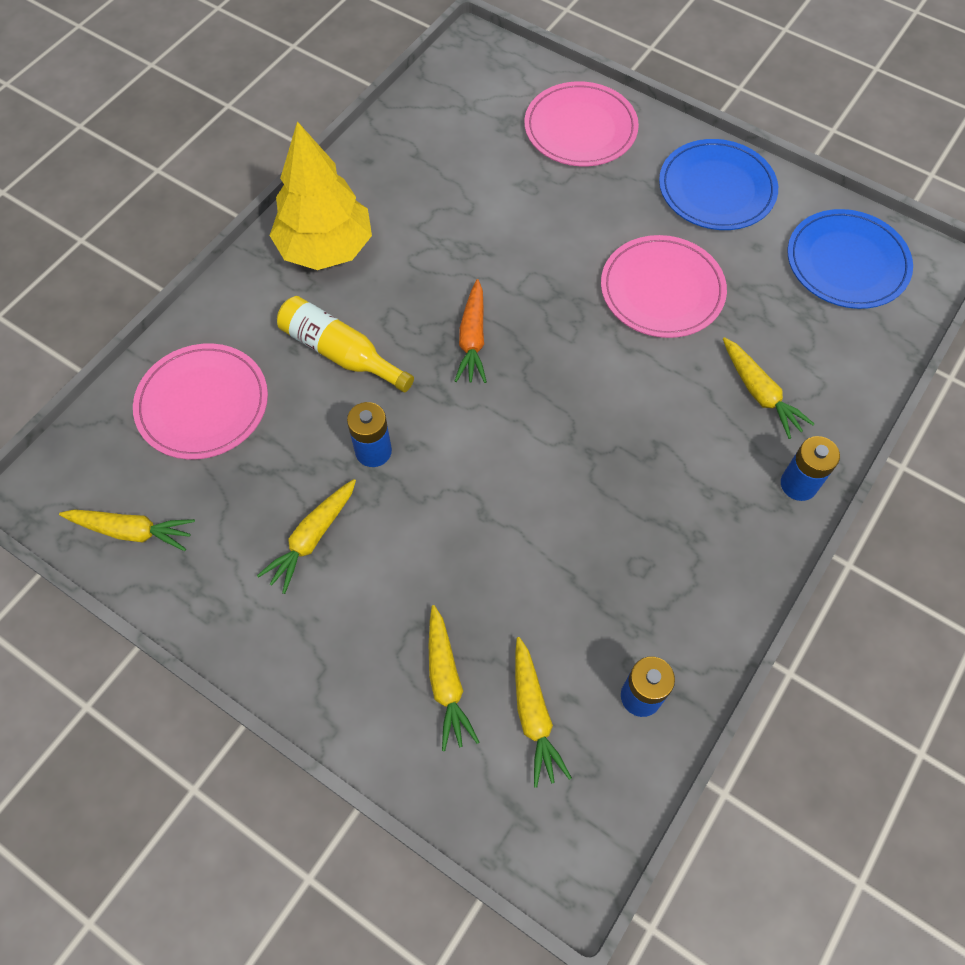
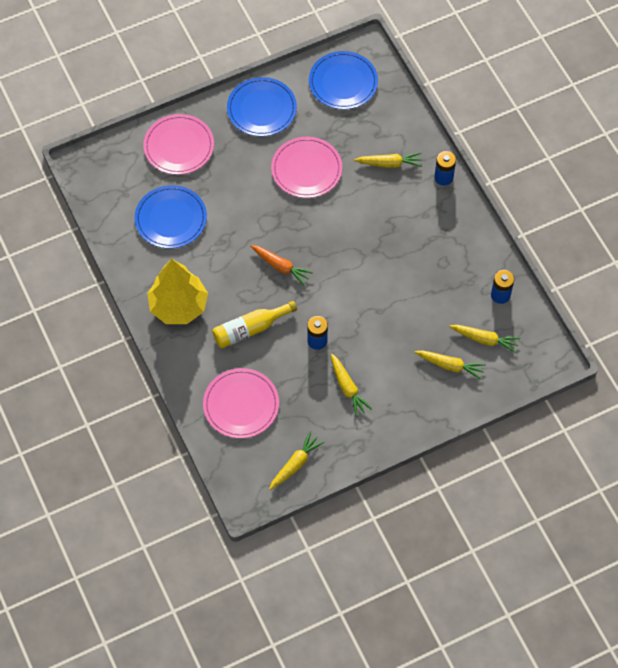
camera: 60 degrees left, 0 degrees up
none -> blue plate [135,185,207,249]

